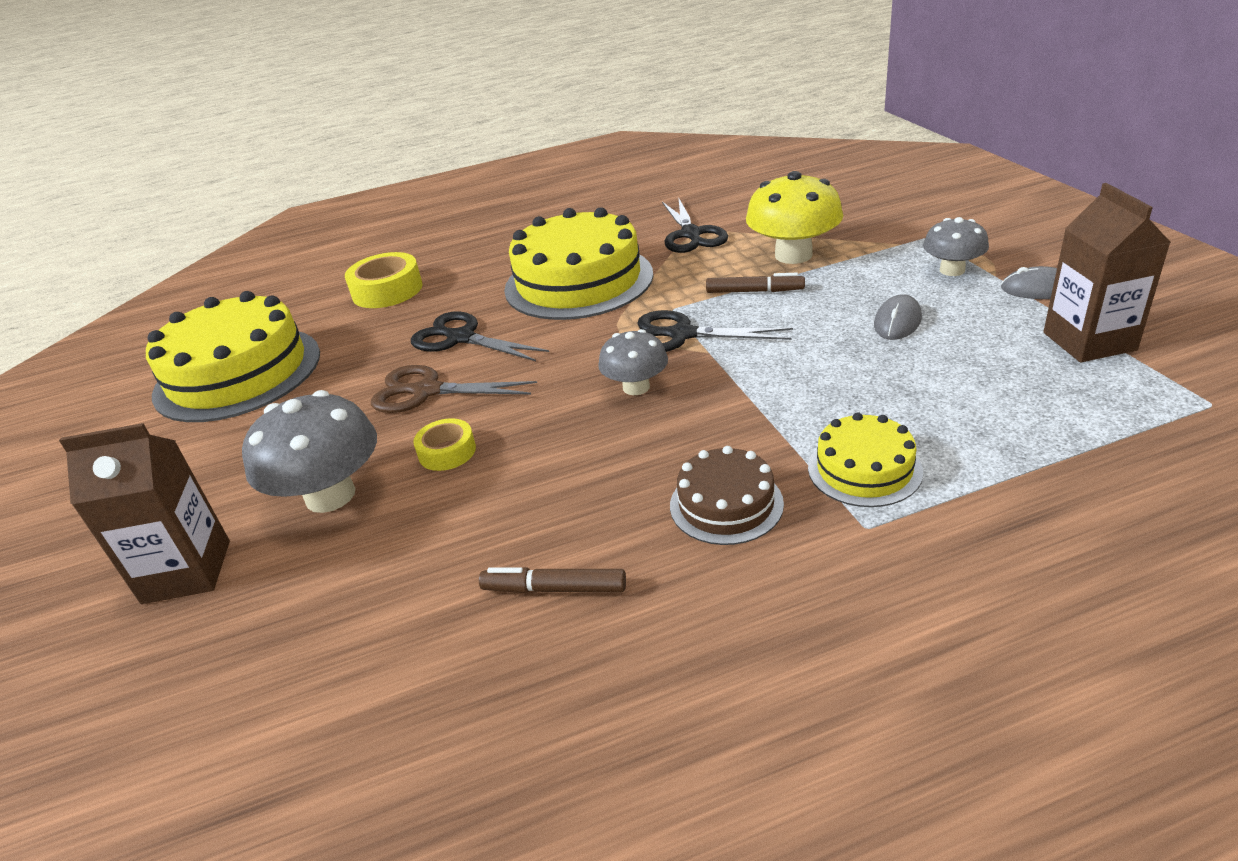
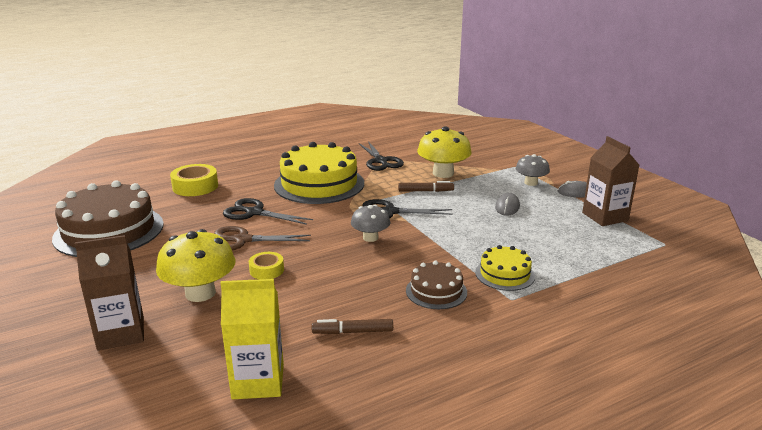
camera: 15 degrees left, 10 degrees down
yellow cake [146,291,320,422] -> brown cake [52,181,164,257]
grey mushroom [242,390,377,513] -> yellow mushroom [156,229,235,302]
none -> yellow carton [221,279,284,399]

